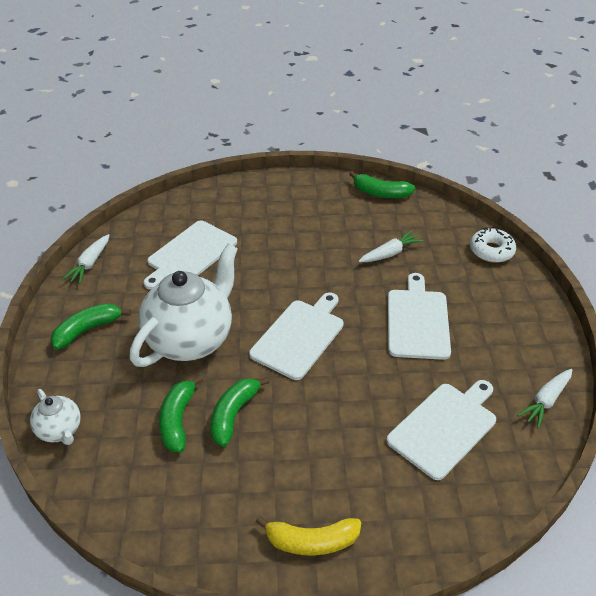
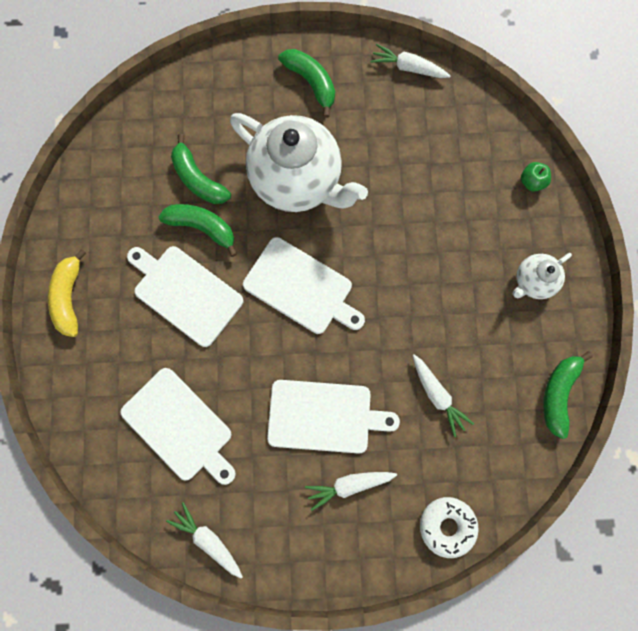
camera: 90 degrees right, 35 degrees up
white teapot [30,389,81,445] -> white teapot moved to [513,253,572,299]
white cutting board [144,221,237,290] -> white cutting board moved to [127,246,244,347]
green banana [159,375,203,453] -> green banana turned 135 degrees counterclockwise [171,134,231,204]
none -> white carrot [305,472,397,511]
none -> green apple [521,162,551,192]

